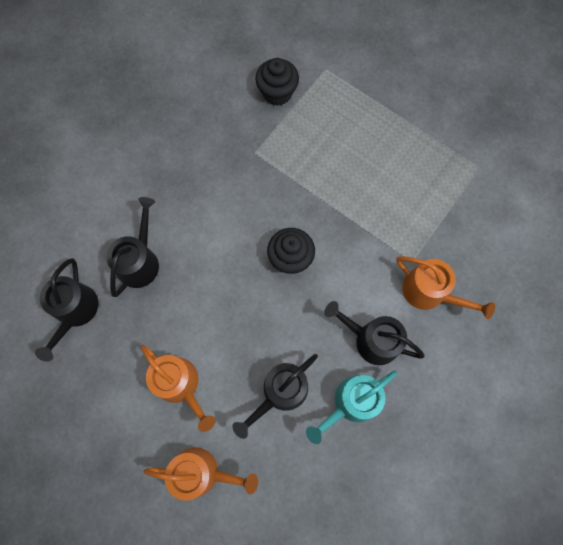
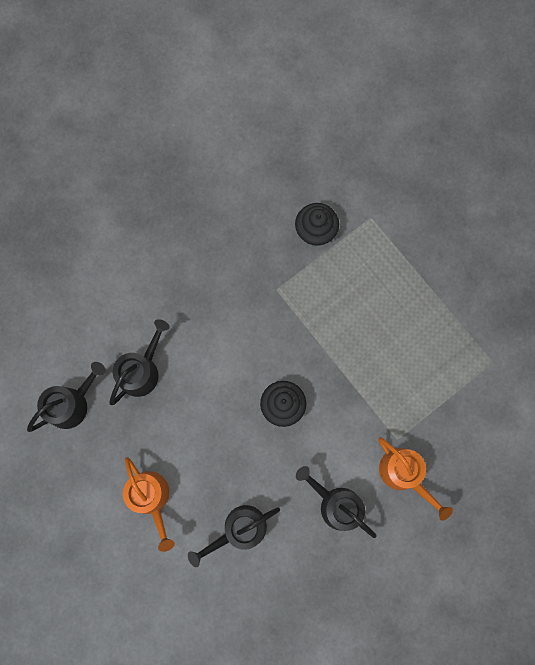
camera: 15 degrees right, 5 degrees up
black watering can [35,258,99,362] -> black watering can turned 150 degrees counterclockwise [27,362,106,432]
orange watering can [143,447,258,501] -> none
turquoise watering can [306,371,397,444] -> none

